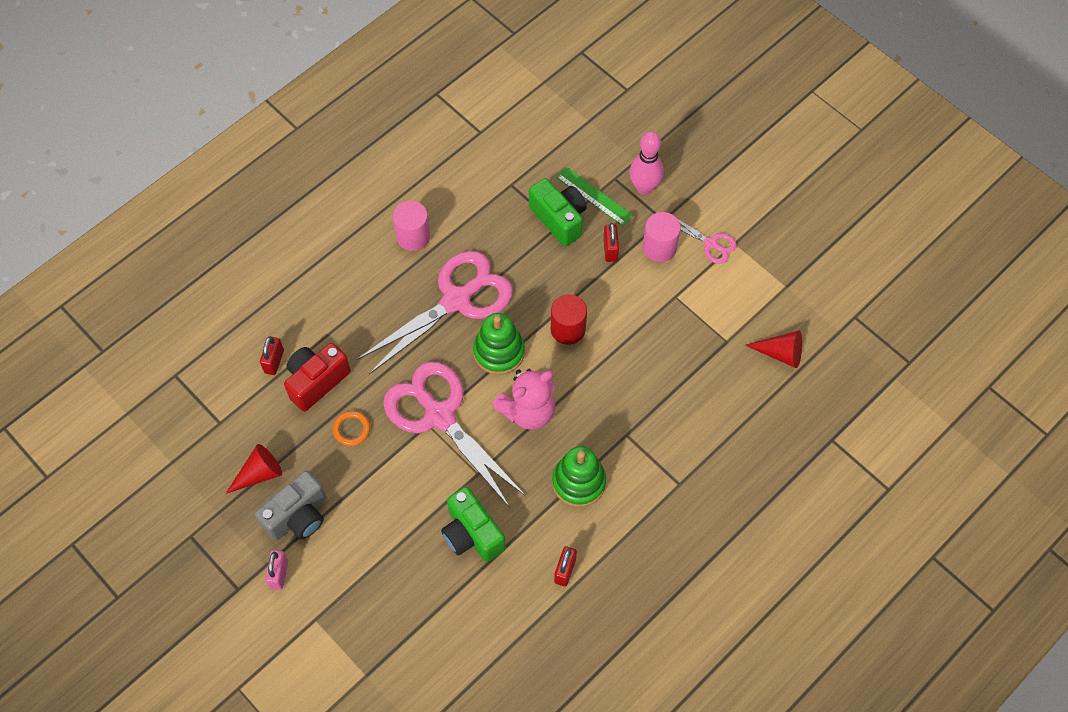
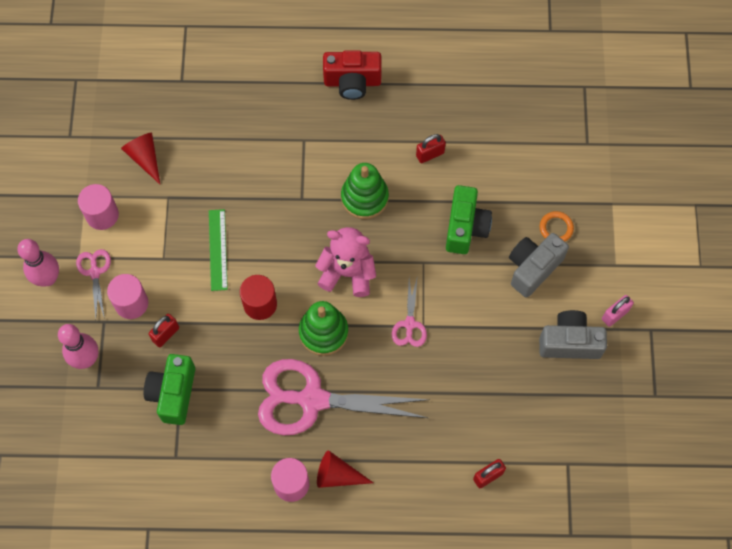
camera: 135 degrees left, 5 degrees up
red cone [226,444,282,494] -> red cone moved to [317,450,373,488]
red camera [284,343,351,412] -> red camera moved to [323,50,382,100]
orange ring [333,411,370,446] -> orange ring moved to [540,211,574,241]
pink scissors [383,361,526,508] -> pink scissors [392,275,427,347], size x0.46
green ruler [556,167,633,226] -> green ruler moved to [209,209,228,291]
none -> pink bowling pin [17,239,59,287]
none -> pink cylinder [78,184,119,230]
none -> grey camera [509,233,569,298]

